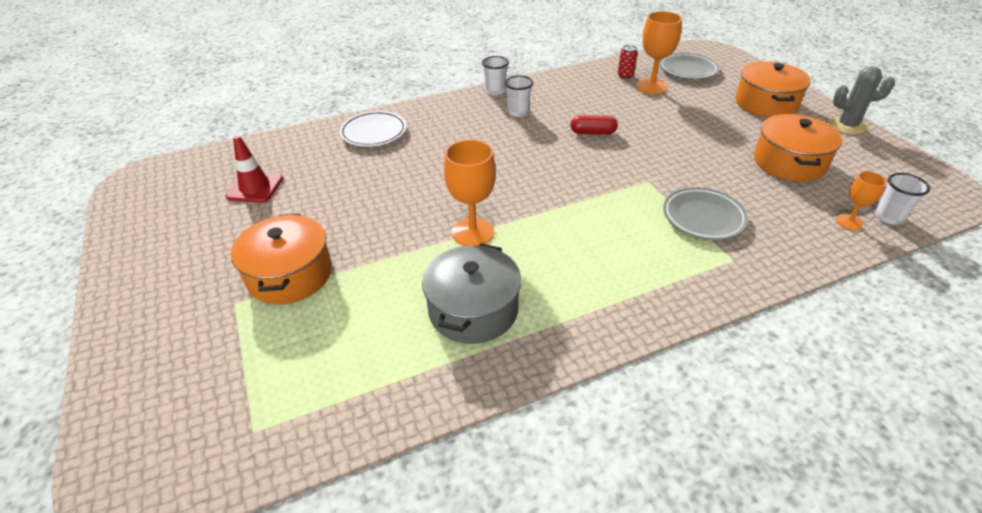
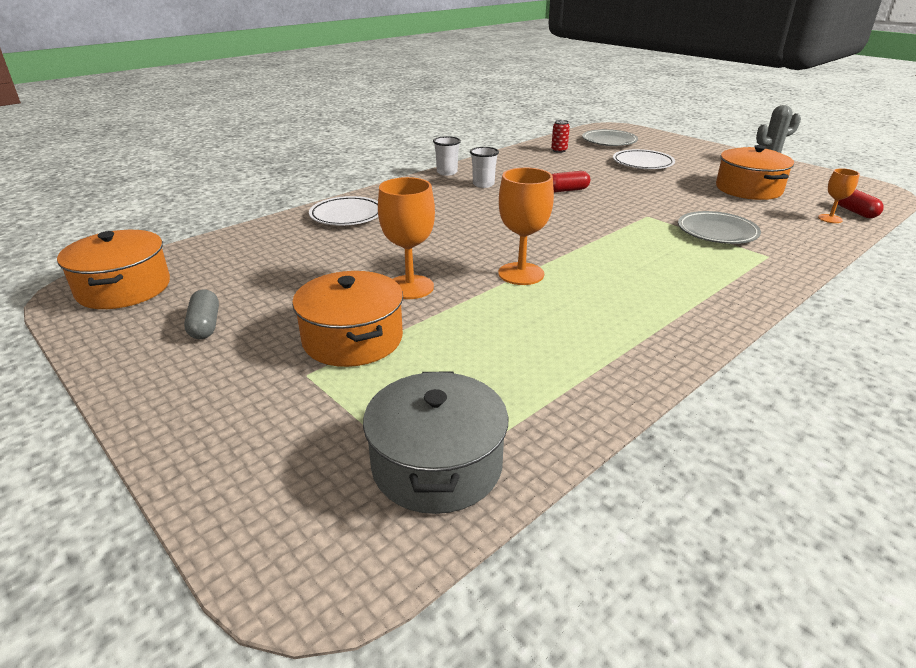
camera: 20 degrees left, 10 degrees down
red traffic cone [226,135,283,203] -> none
grey pot [422,243,521,344] -> grey pot moved to [363,372,509,514]
orange goblet [636,11,682,94] -> orange goblet moved to [378,177,435,299]
orange pot [736,61,811,117] -> orange pot moved to [57,230,170,309]
white cup [875,173,930,225] -> red capsule [838,189,883,218]
none -> grey capsule [184,290,219,339]
none -> white plate [613,149,675,169]

